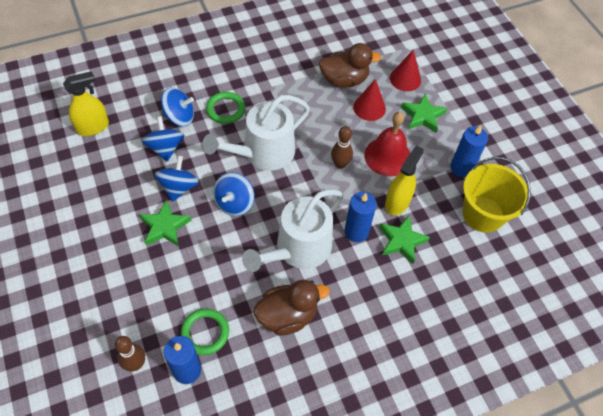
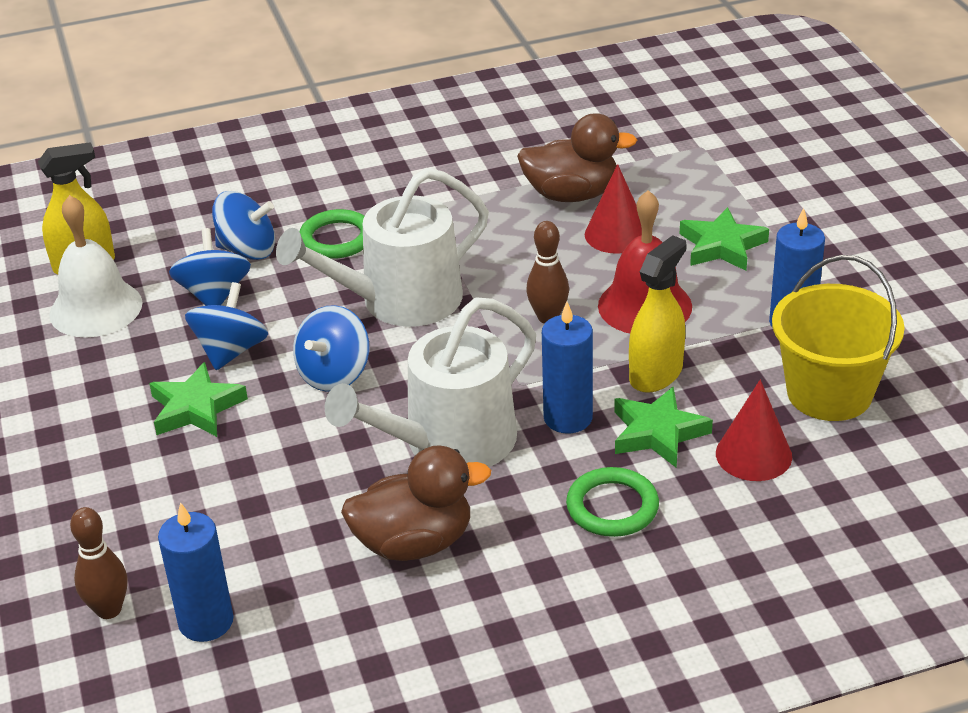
camera: 10 degrees right, 20 degrees down
green ring [181,308,229,355] -> green ring moved to [566,467,659,537]
red cone [390,50,421,91] -> red cone moved to [716,380,792,481]
none -> white bell [49,195,142,338]

